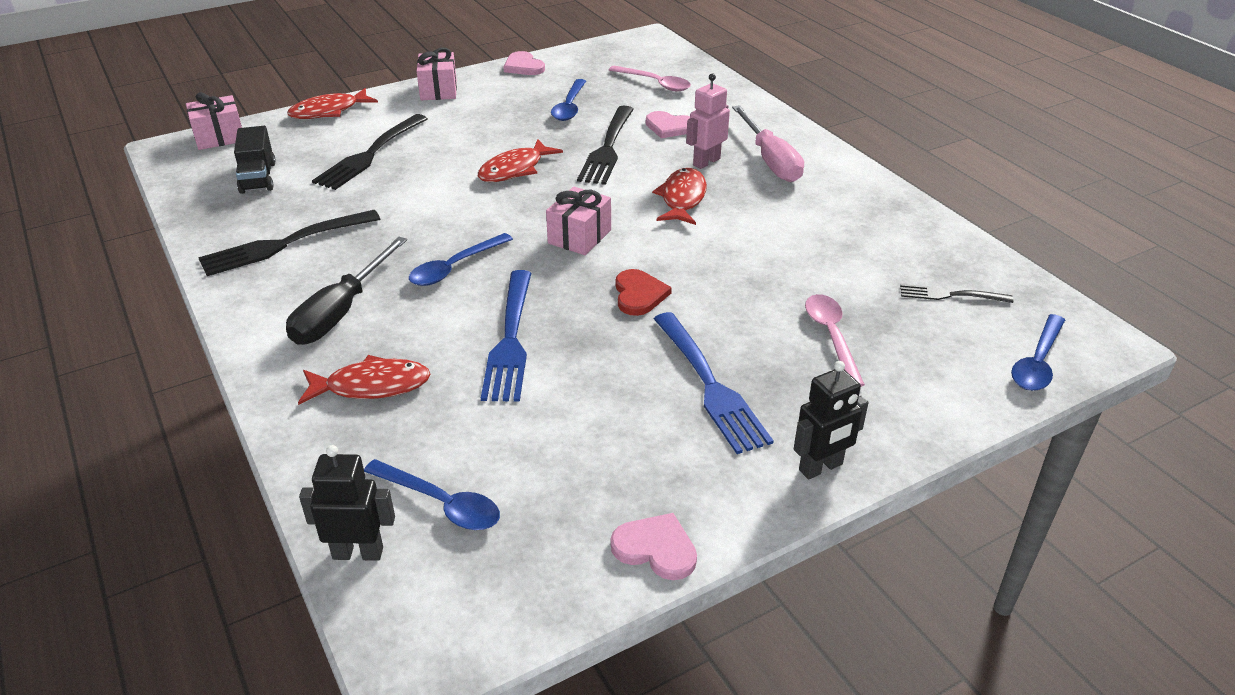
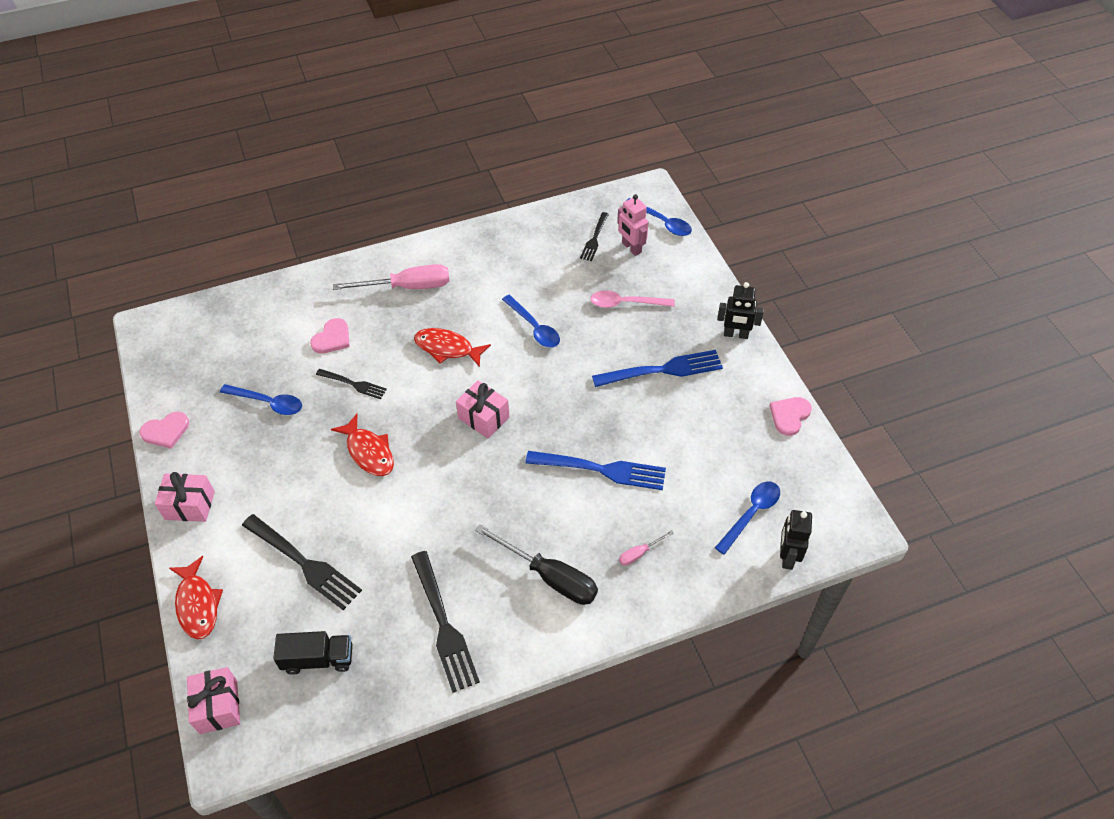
camera: 80 degrees left, 15 degrees up
red fish [298,355,430,405] -> pink screwdriver [619,530,674,566]
blue spoon [409,233,513,286] -> blue spoon moved to [502,295,560,348]
black fork [577,106,634,185] -> black fork [316,369,387,399], size x0.57
pink spoon [609,66,691,91] -> none
red heart [615,269,672,316] -> none
pink robot [686,73,730,169] -> pink robot moved to [617,194,649,256]
black robot [794,361,868,480] -> black robot turned 120 degrees clockwise [717,282,764,339]

